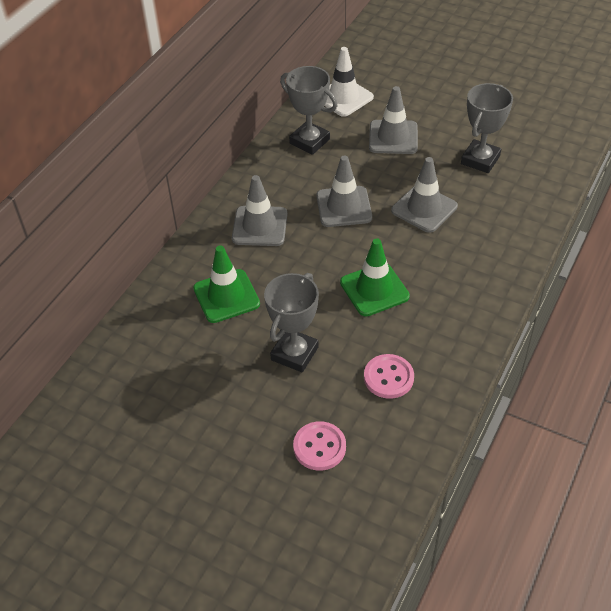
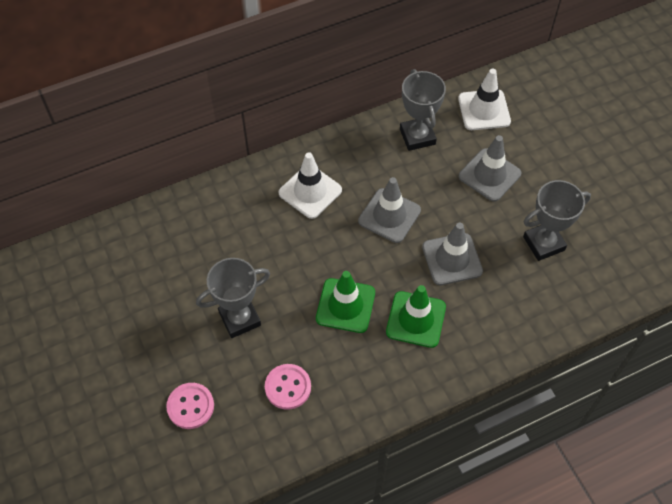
camera: 35 degrees right, 10 degrees up
green traffic cone [193,245,260,323] -> green traffic cone moved to [386,285,446,348]
grey traffic cone [232,175,287,246] -> white traffic cone [278,152,342,219]

